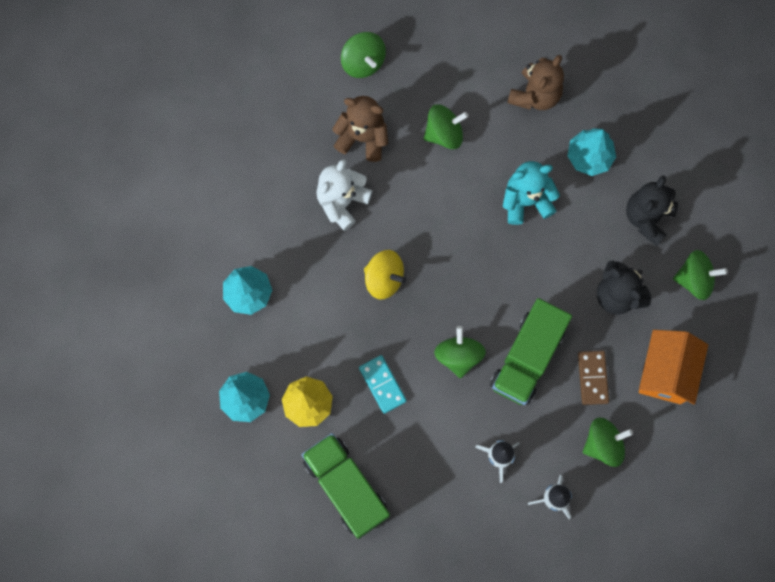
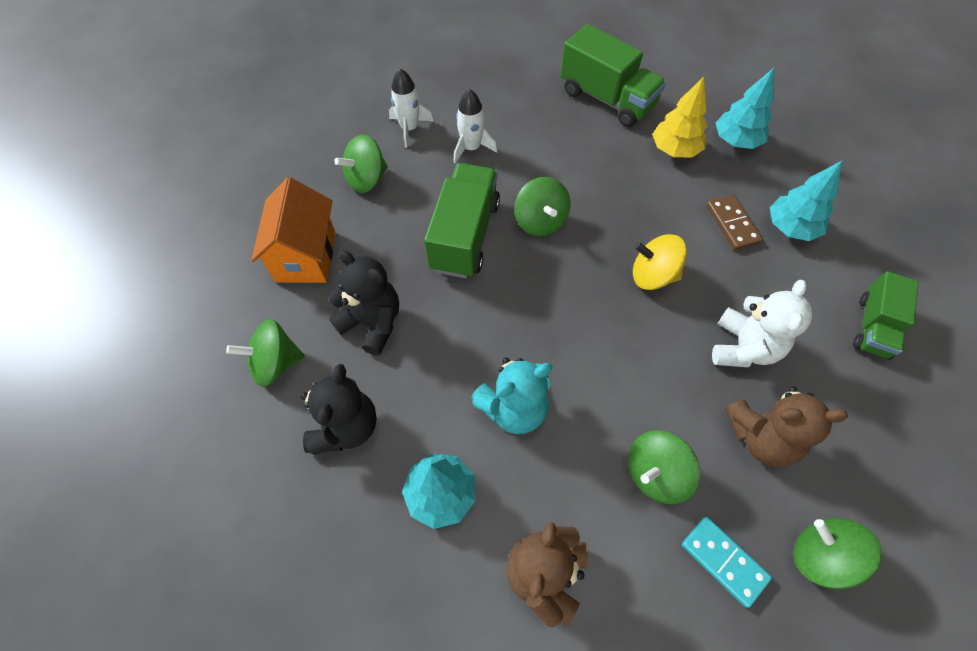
camera: 165 degrees right, 15 degrees down
turquoise domino [359,355,407,414] -> turquoise domino moved to [682,517,772,608]
brown domino [578,350,609,405] -> brown domino moved to [706,195,763,250]
none -> green truck [853,271,919,360]

